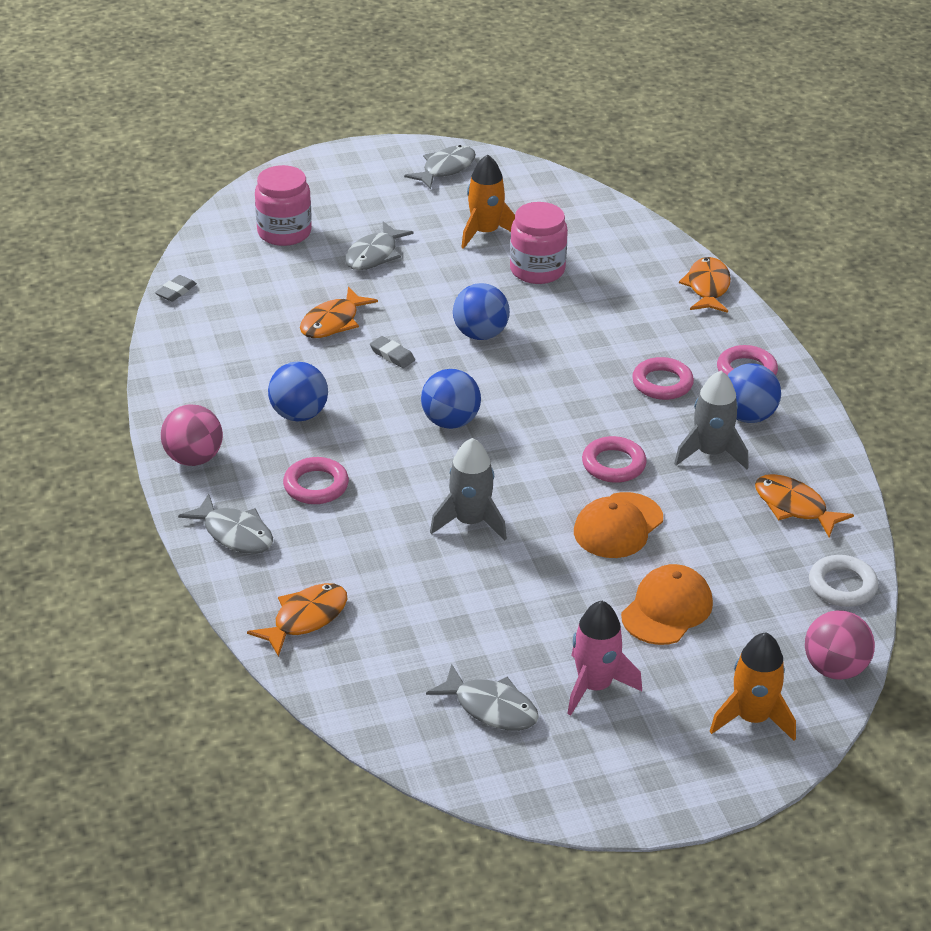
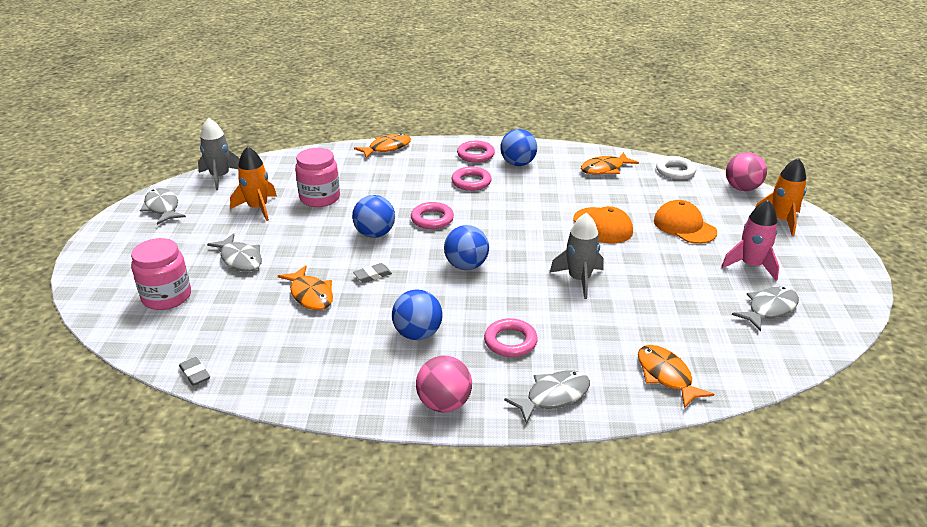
camera: 70 degrees left, 5 degrees down
pink ring [582,436,647,483] -> pink ring moved to [411,202,454,229]
grey rocket [674,371,748,469] -> grey rocket moved to [198,118,240,190]
orange fish [679,257,731,313] -> orange fish turned 120 degrees clockwise [354,133,411,158]

